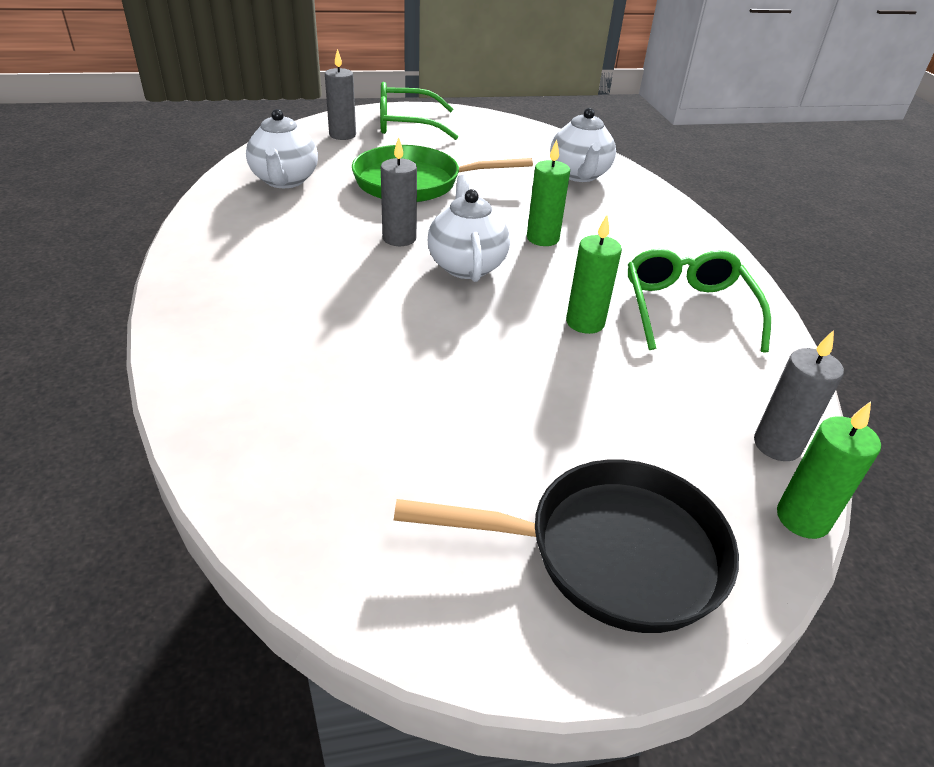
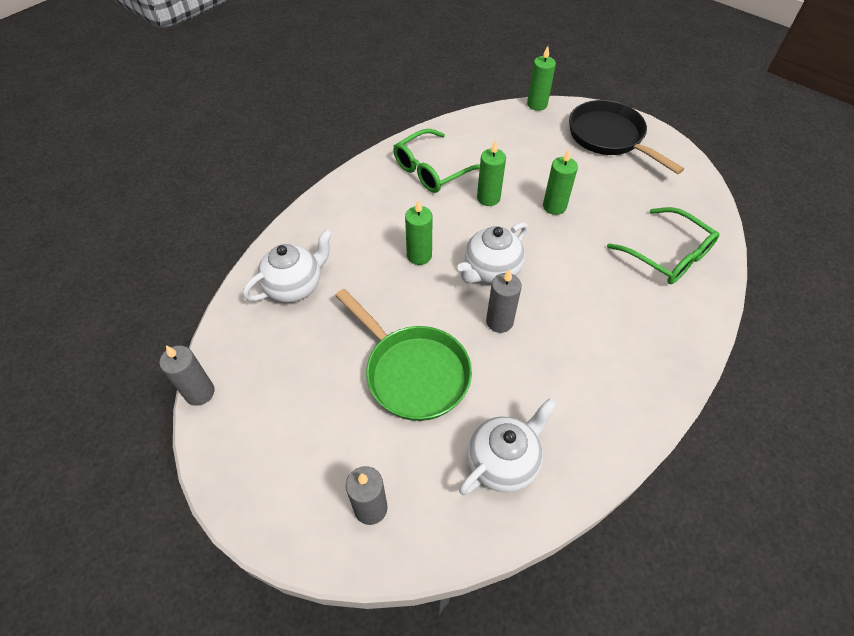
camera: 125 degrees left, 15 degrees up
green glasses [380,82,459,140] -> green glasses moved to [607,207,720,284]
grey candle [754,330,844,461] -> grey candle moved to [159,345,214,406]
none -> green candle [543,149,578,215]

